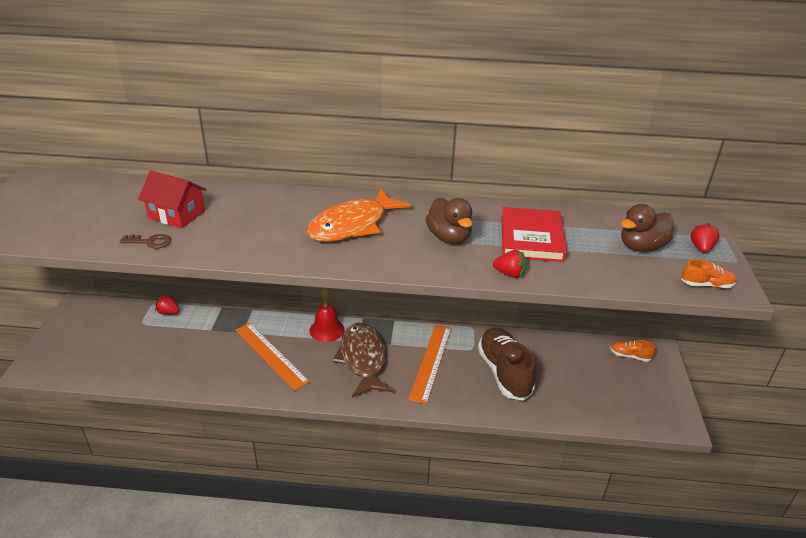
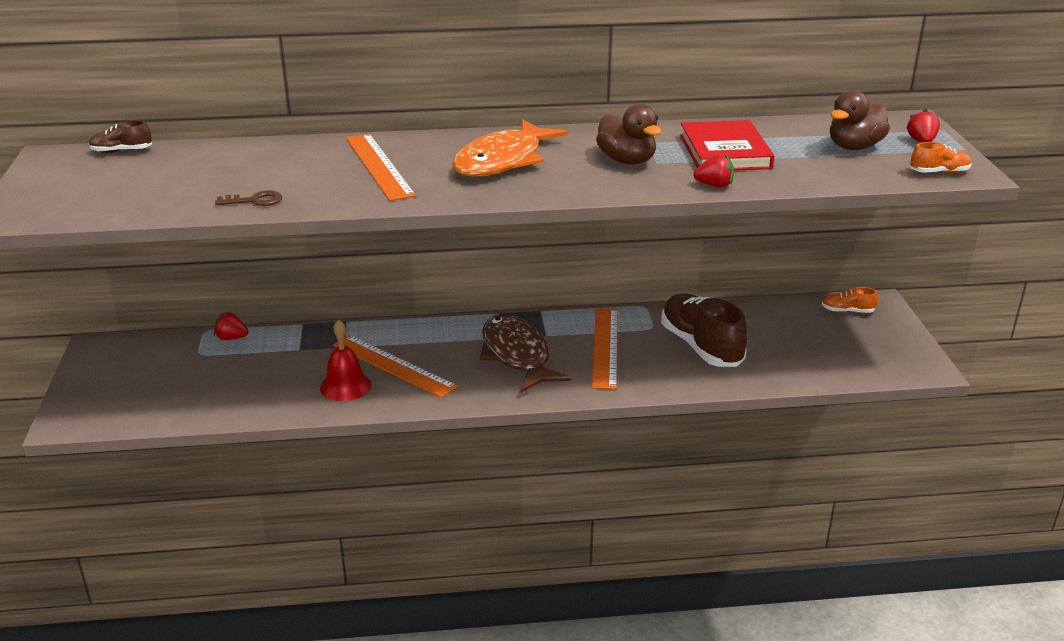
camera: 10 degrees left, 5 degrees down
red house [138,170,207,229] -> none
red bell [310,288,345,342] -> red bell moved to [320,319,371,401]
none -> brown shoe [89,120,152,153]
none -> orange ruler [346,134,416,201]

